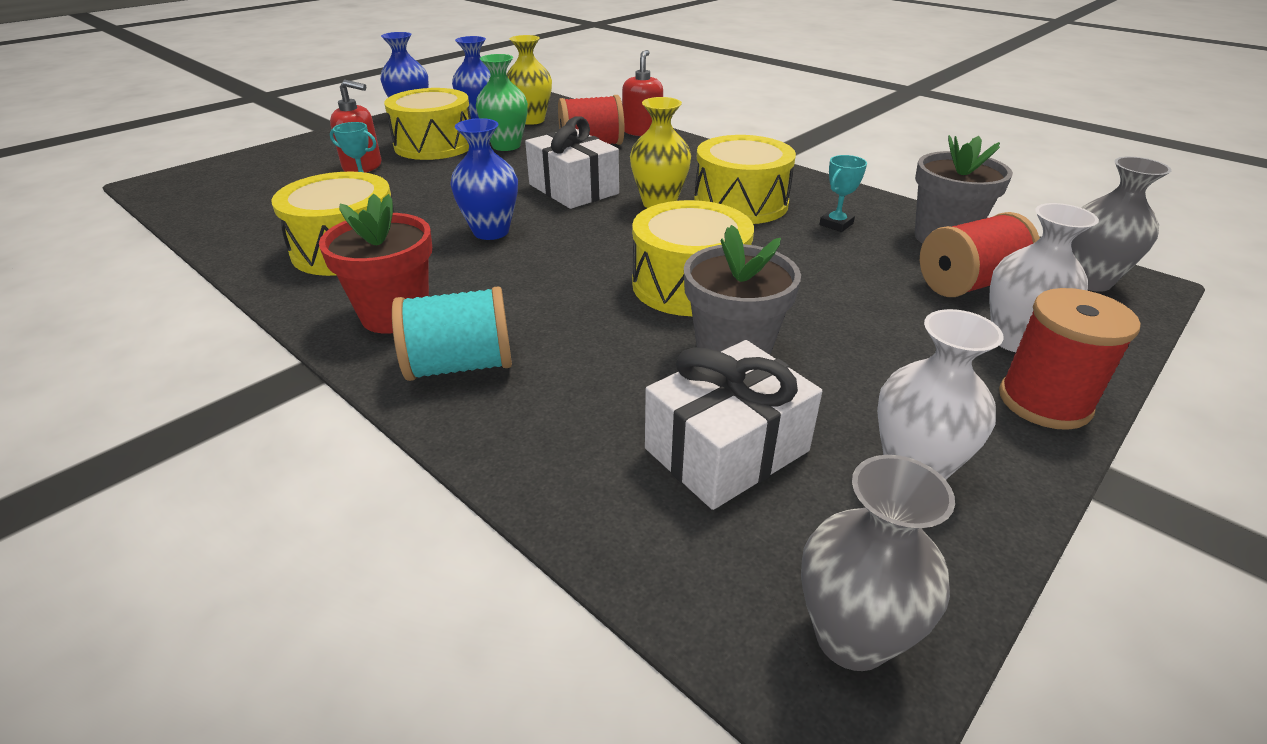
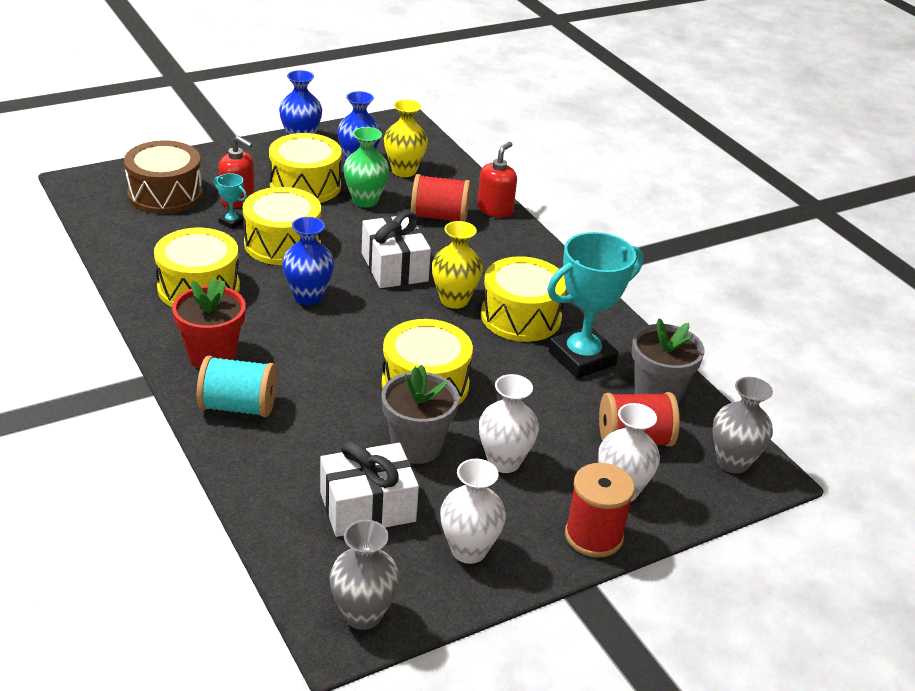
camera: 15 degrees right, 0 degrees up
turquoise trophy [819,155,867,232] -> turquoise trophy [547,232,644,379], size x2.33
none -> brown drum [124,140,202,214]
none -> yellow drum [243,187,321,265]
none -> white vase [479,374,539,473]

